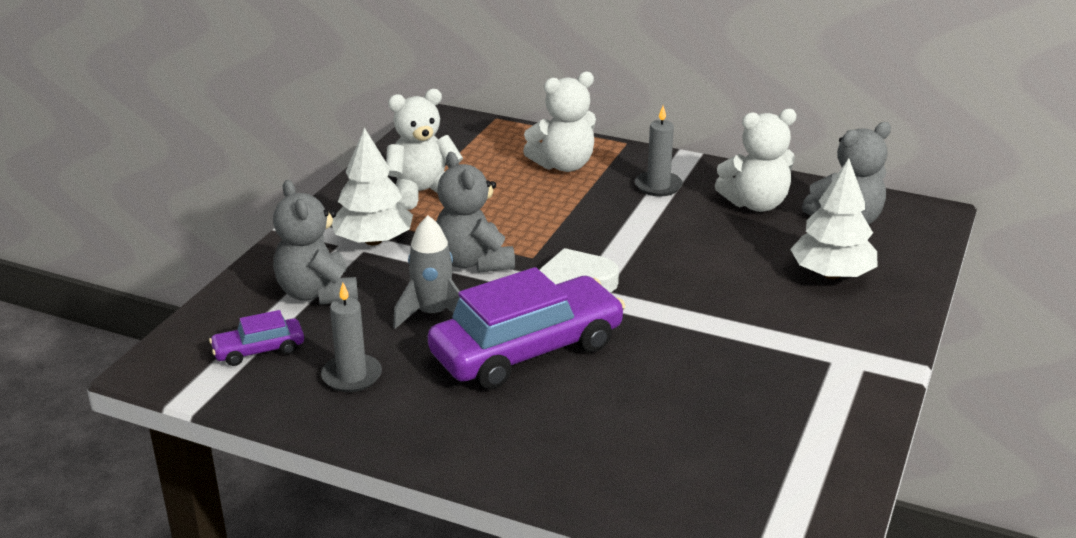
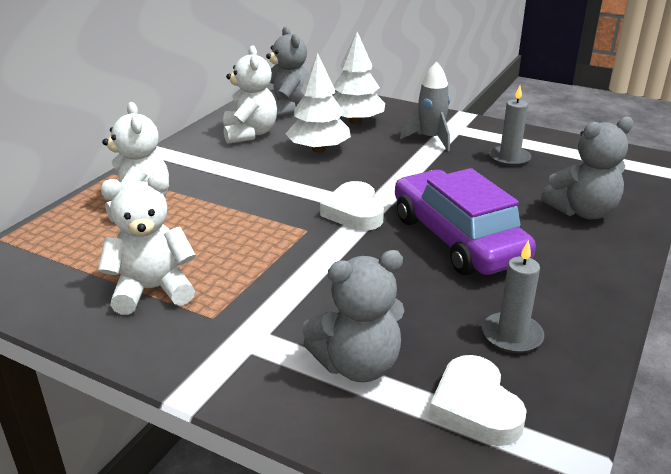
camera: 85 degrees left, 0 degrees up
purple car [209,310,304,366] -> white heart [429,355,527,446]
white tree [332,128,413,245] -> white tree moved to [286,53,351,153]
white teddy bear [386,89,463,210] -> white teddy bear turned 90 degrees clockwise [98,173,196,315]
grey rocket [393,215,460,329] -> grey rocket moved to [400,62,450,151]
grey teddy bear [436,152,515,273] -> grey teddy bear moved to [541,117,633,219]
grey candle [635,106,683,196] -> grey candle moved to [489,86,531,167]

